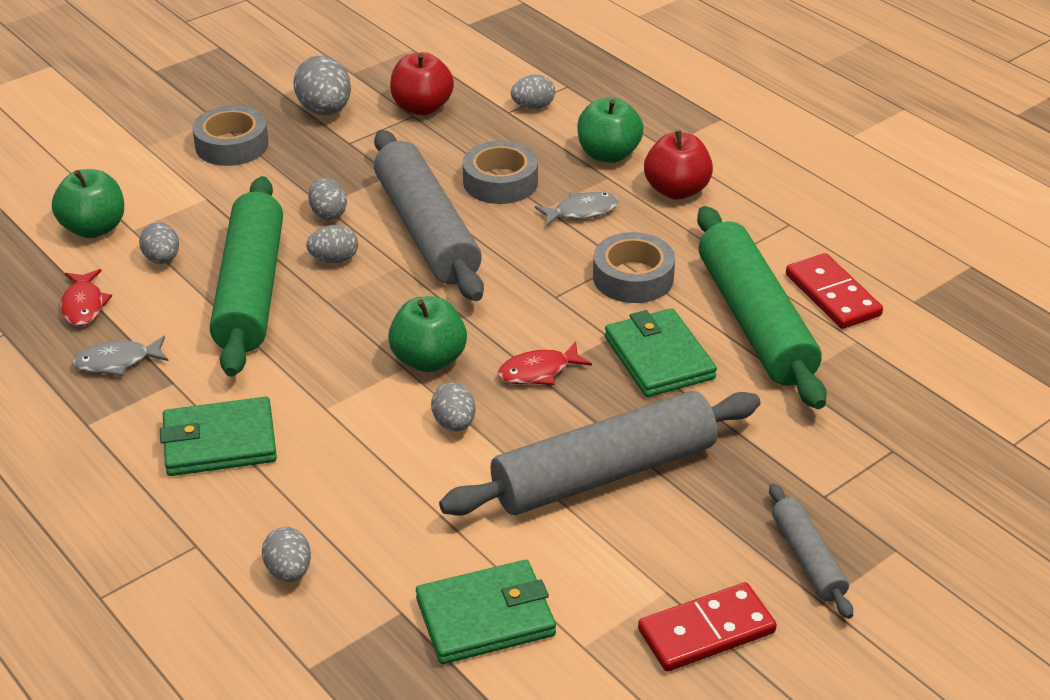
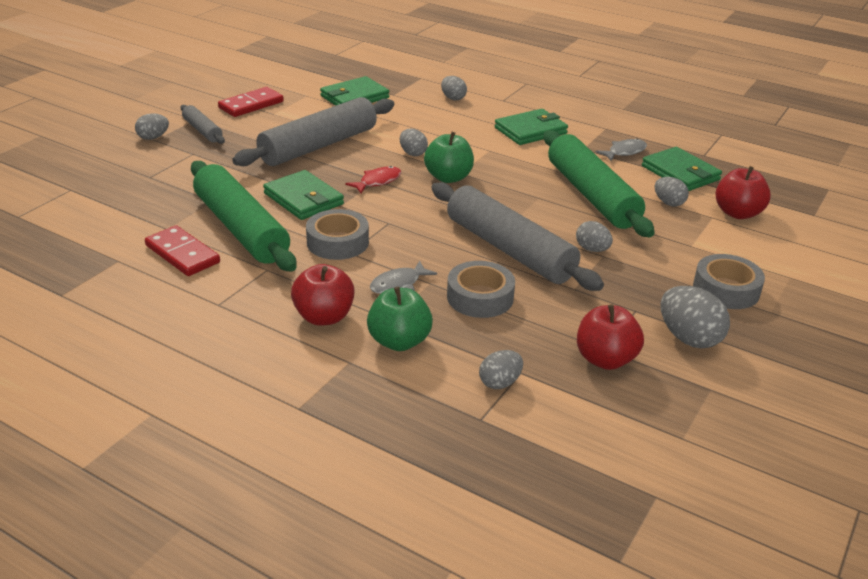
camera: 160 degrees right, 5 degrees down
green apple [52,169,124,238] -> red apple [716,166,771,219]
red fish [61,269,112,326] -> green wallet [642,147,722,191]
grey egg [306,225,358,263] -> grey egg moved to [135,113,169,140]

